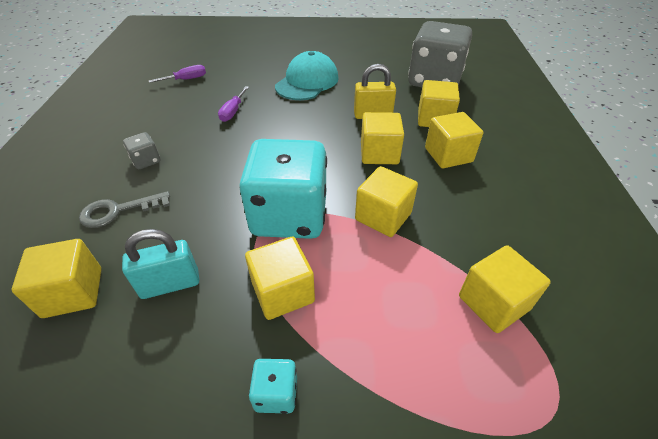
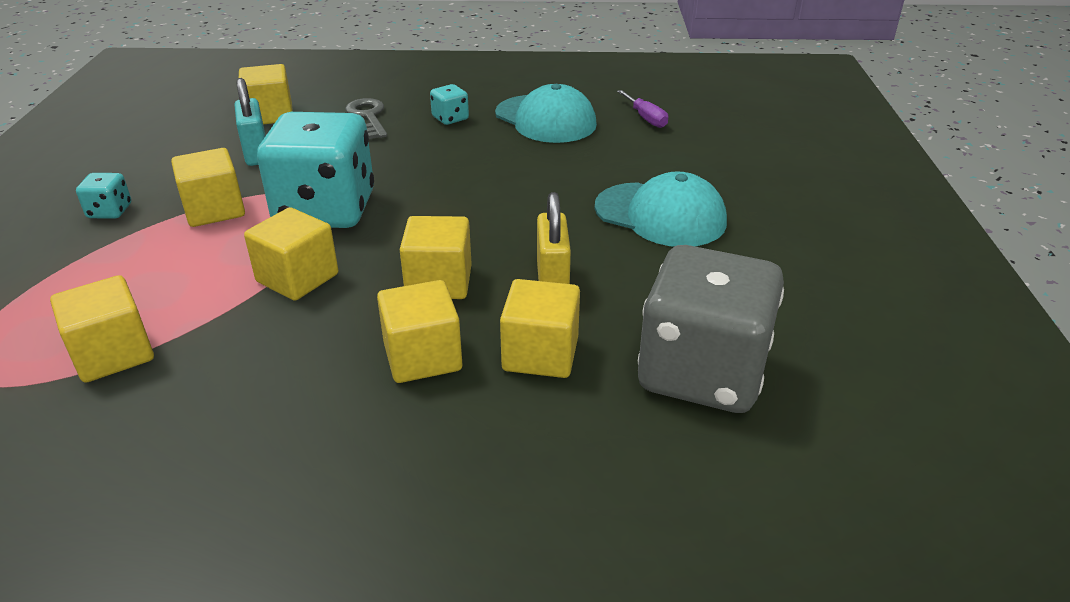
camera: 90 degrees right, 10 degrees down
grey dice [123,132,161,169] -> turquoise dice [430,84,469,125]
purple screwdriver [218,86,249,122] -> none
none -> turquoise cap [495,84,597,143]

